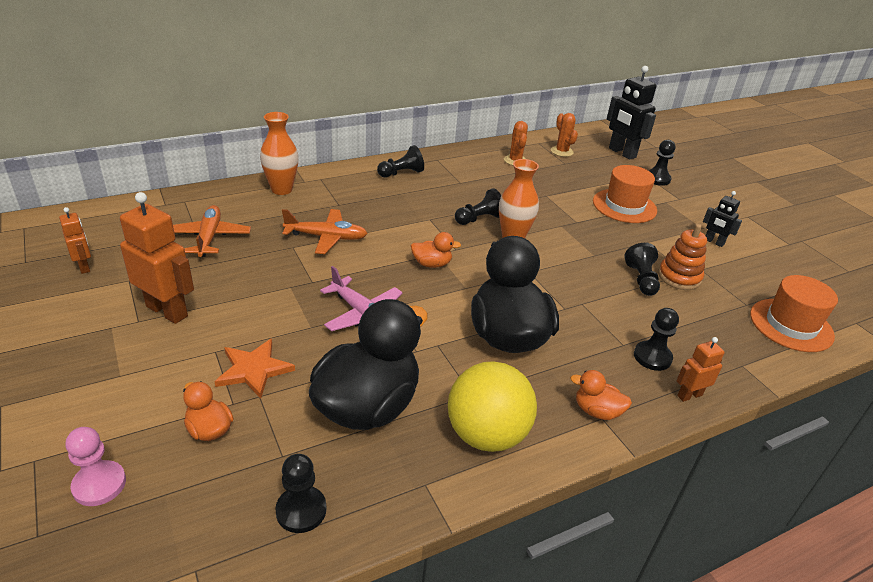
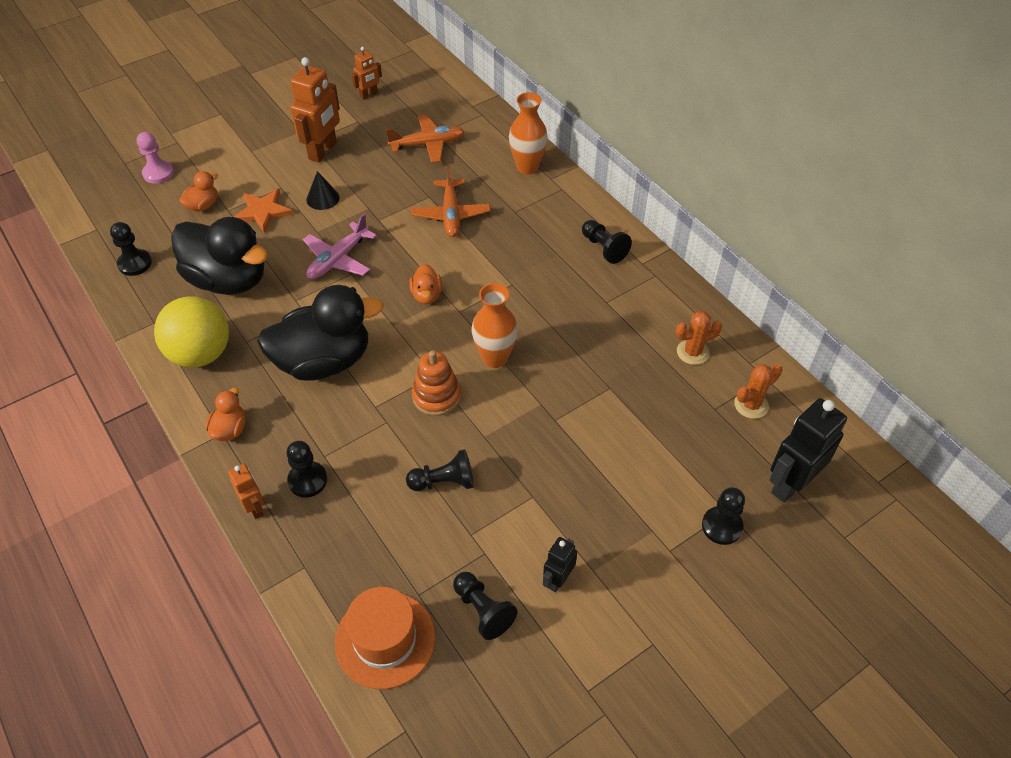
camera: 85 degrees right, 15 degrees up
black pawn [455,188,501,225] -> black pawn moved to [453,572,517,640]
orange hat [593,165,657,223] -> none
orange stacking toy [658,224,707,290] -> orange stacking toy moved to [412,350,461,416]
none -> black cone [306,171,340,210]

